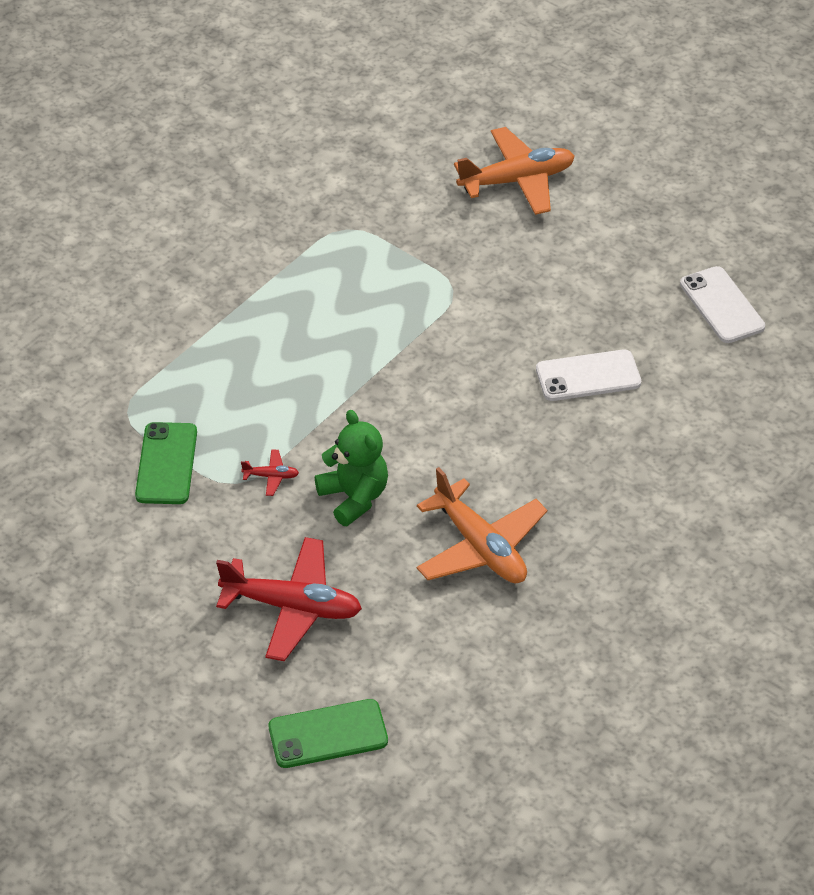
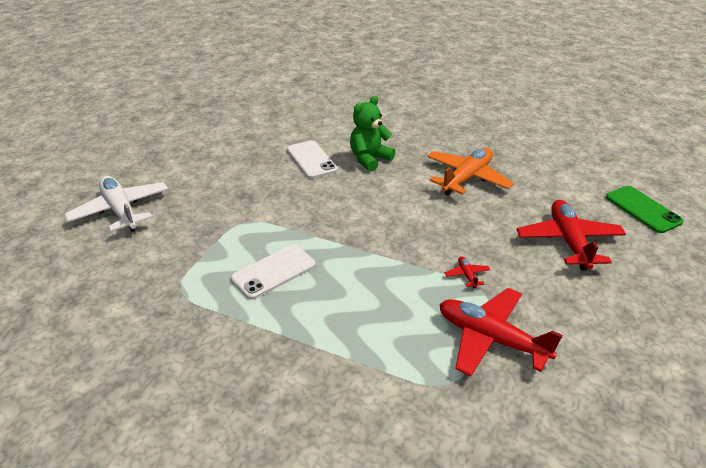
camera: 105 degrees left, 10 degrees down
green phone [135,422,197,504] -> red plane [439,288,563,377]
green teddy bear [315,410,388,526] -> green teddy bear moved to [350,96,395,172]
orange plane [454,127,575,215] -> white plane [64,176,168,232]
white phone [680,266,765,343] -> white phone moved to [231,245,316,299]

